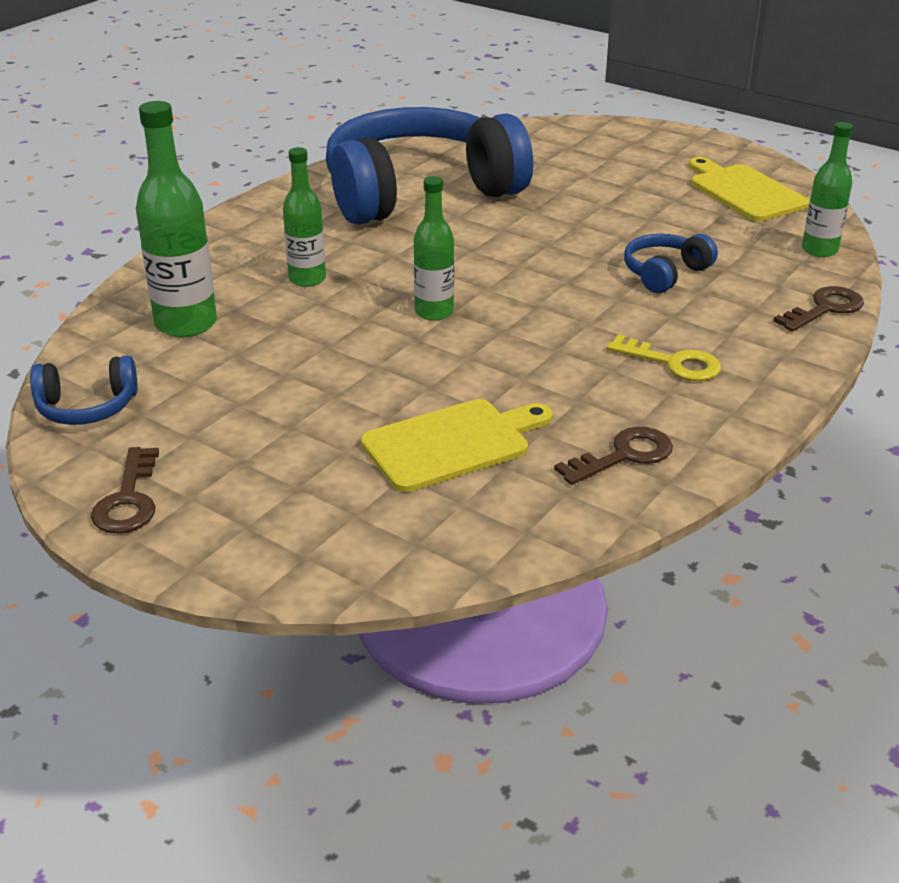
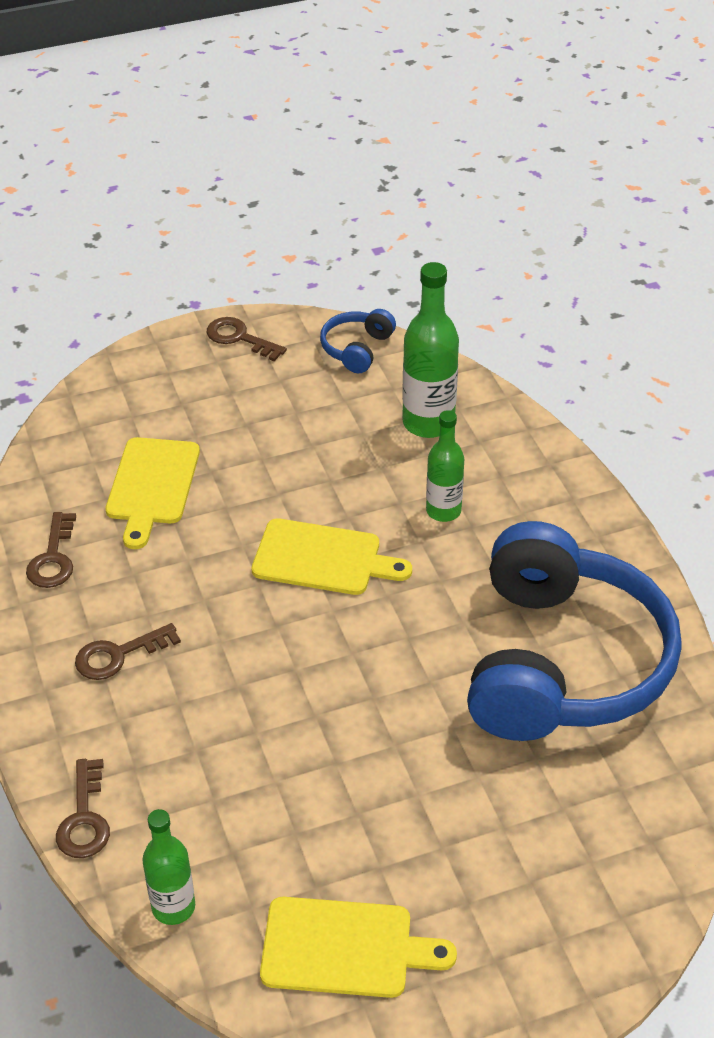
camera: 125 degrees right, 10 degrees up
green bottle [414,176,454,321] -> yellow cutting board [251,518,412,595]
yellow key [607,334,721,381] -> brown key [75,623,181,680]
blue headphones [624,234,718,293] -> none

